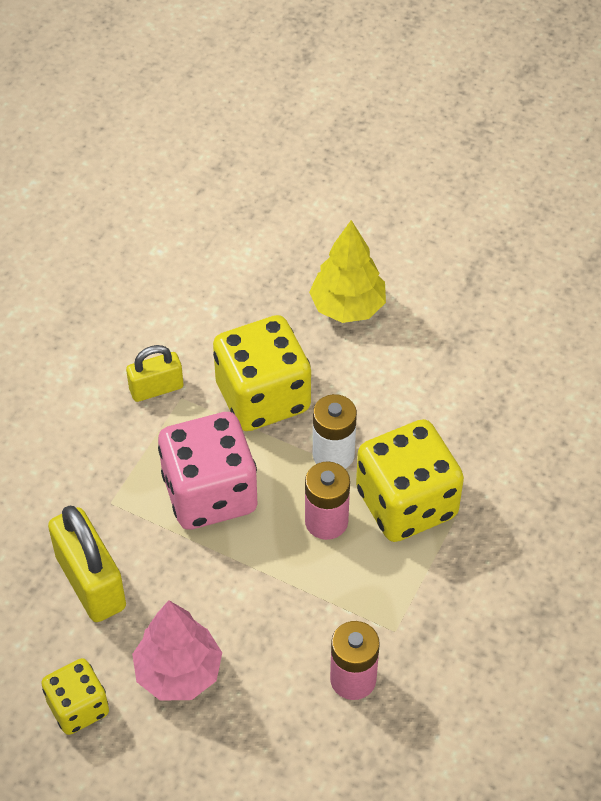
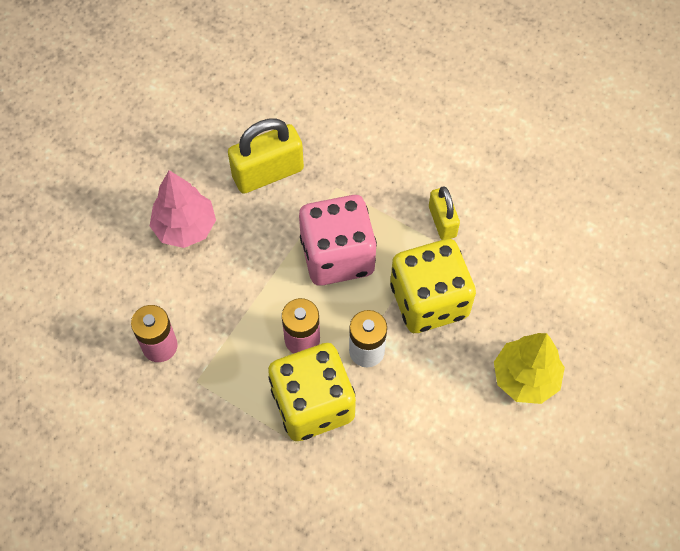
camera: 95 degrees right, 10 degrees up
yellow dice [41,658,109,735] -> none

